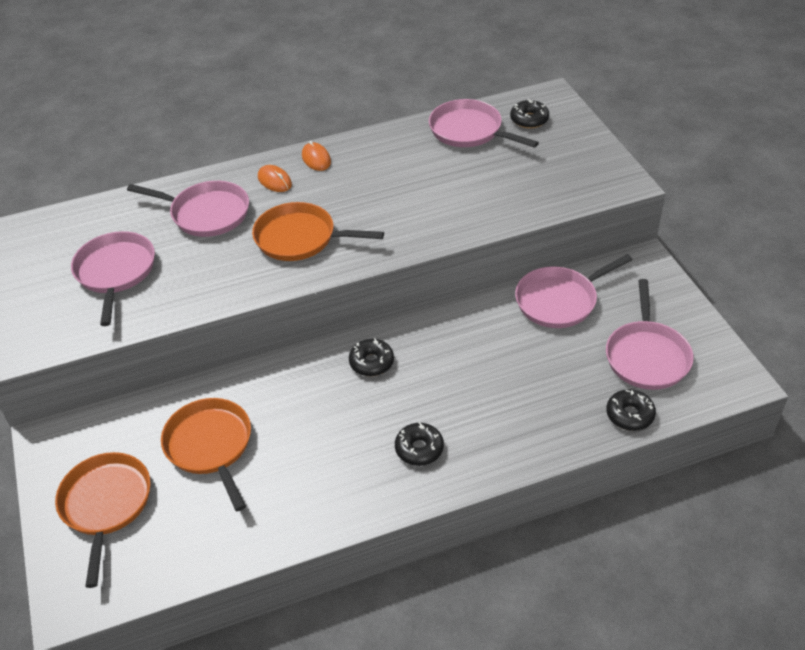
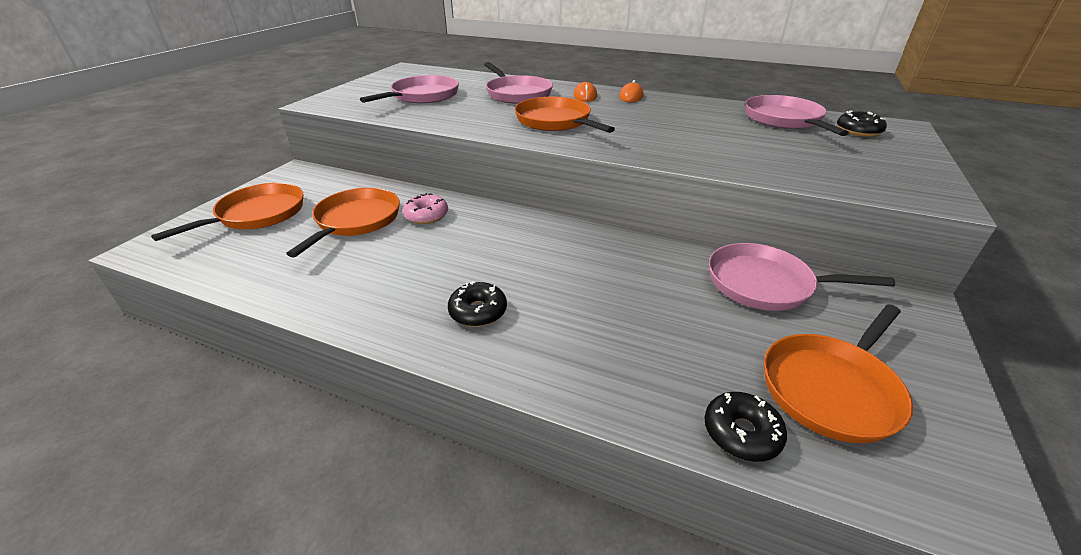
camera: 40 degrees right, 10 degrees down
black donut [349,338,394,376] -> none
pink pan [606,279,693,390] -> orange pan [764,304,913,443]
none -> pink donut [403,193,448,224]

